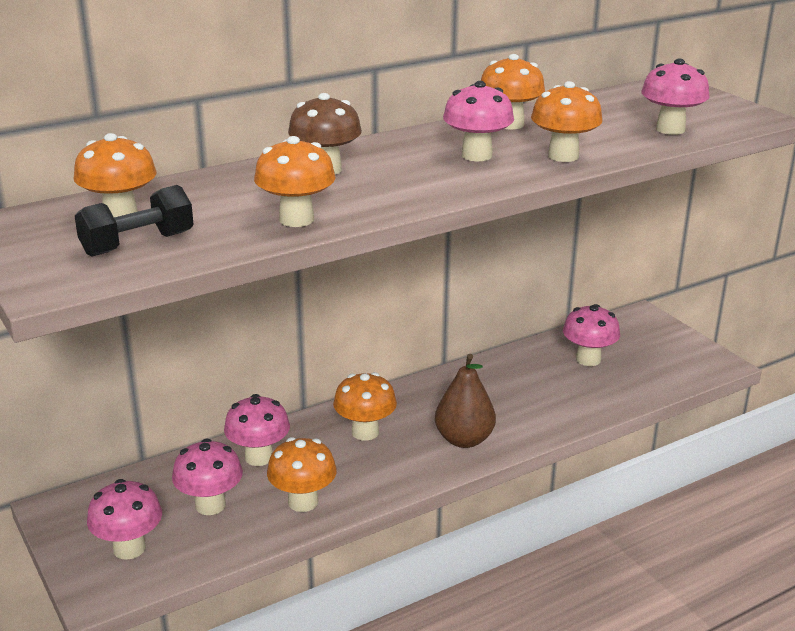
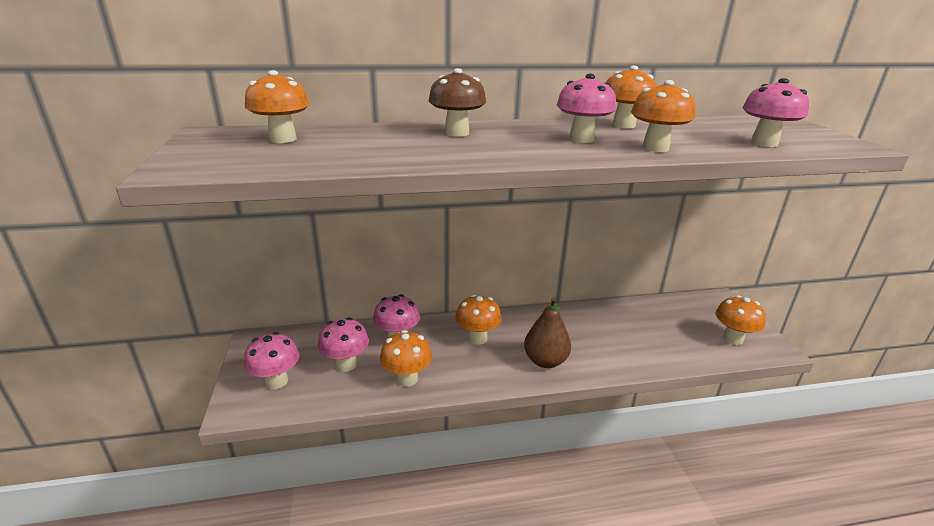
camera: 20 degrees right, 0 degrees up
black dumbbell [75,185,194,257] -> none
orange mushroom [254,136,336,227] -> orange mushroom moved to [715,295,766,345]
pink mushroom [563,304,620,366] -> none

